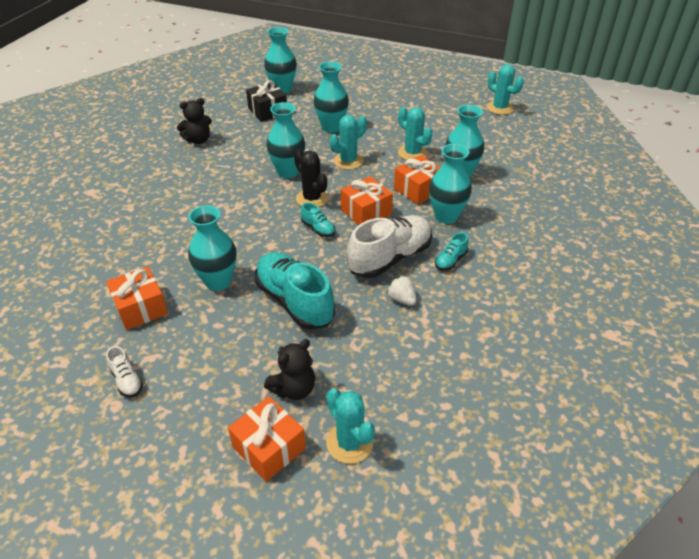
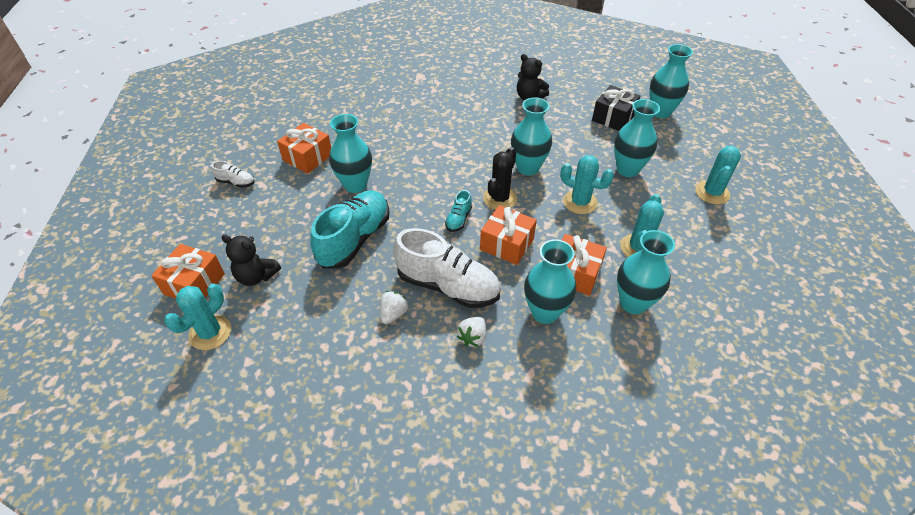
camera: 65 degrees right, 5 degrees up
white shoe [106,346,143,397] -> white shoe turned 105 degrees counterclockwise [211,161,255,188]
turquoise shoe [435,232,469,270] -> white strawberry [457,317,486,347]
turquoise cactus [487,64,524,115] -> turquoise cactus moved to [695,146,741,204]

